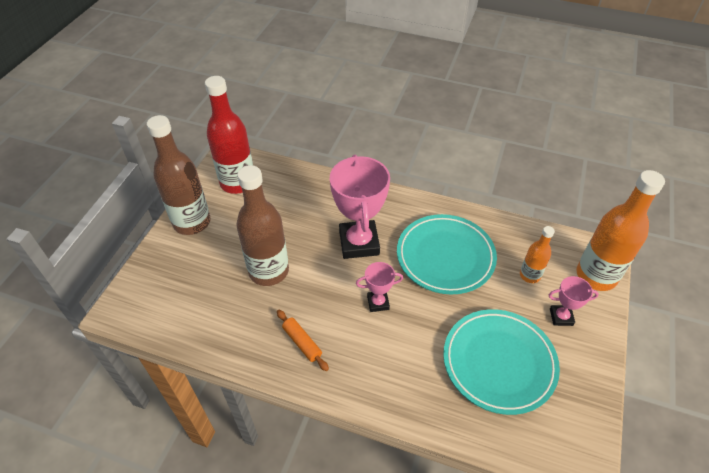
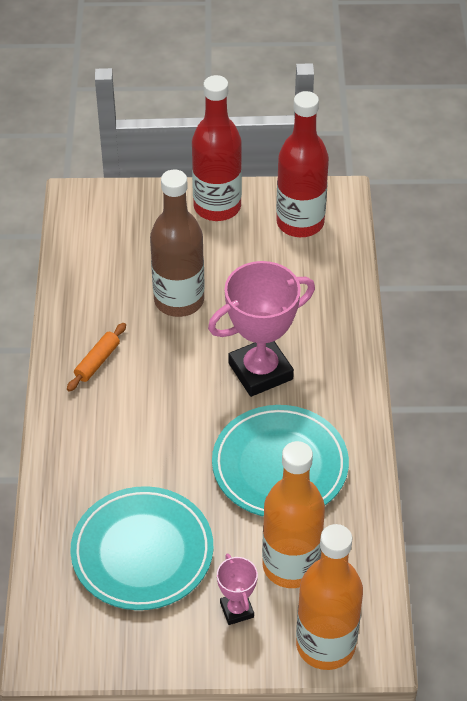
camera: 70 degrees right, 0 degrees up
brown bottle [147,115,211,235] -> red bottle [192,75,242,221]
pink trophy [356,262,403,312] -> none
orange bottle [520,226,555,283] -> orange bottle [262,441,325,588], size x1.93

